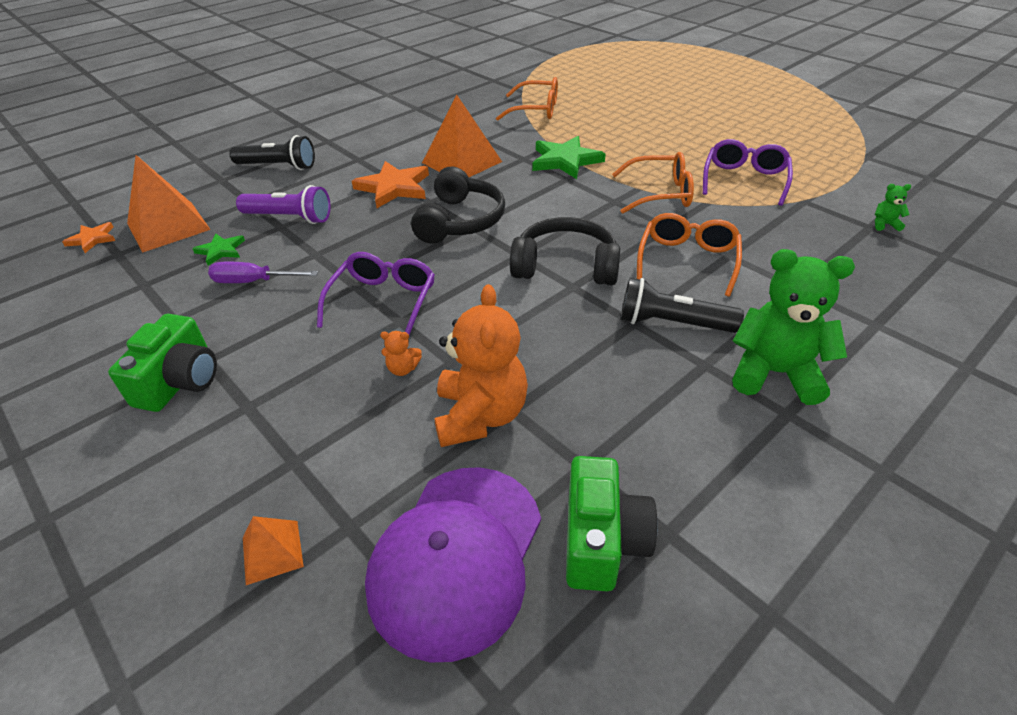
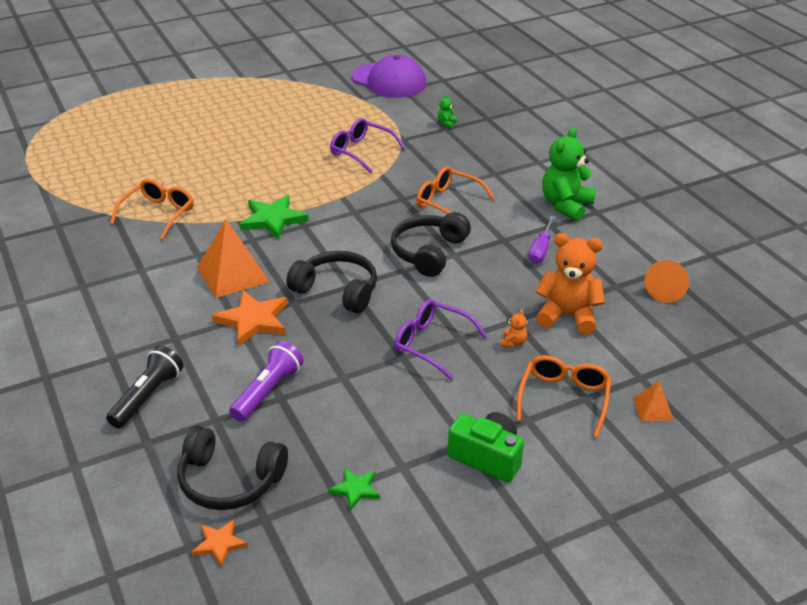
camera: 75 degrees left, 5 degrees down
orange pyramid [127,155,211,253] -> black headphones [177,426,288,510]
green star [192,233,245,266] -> green star moved to [328,468,380,511]
purple screwdriver [208,262,318,283] -> purple screwdriver moved to [529,215,556,264]
purple cap [365,467,541,663] -> purple cap moved to [352,55,426,98]
green camera [566,456,658,592] -> orange cone [645,260,689,303]
orange glasses [612,152,694,214] -> orange glasses moved to [516,355,611,438]
black flashlight [621,278,744,333] -> none

